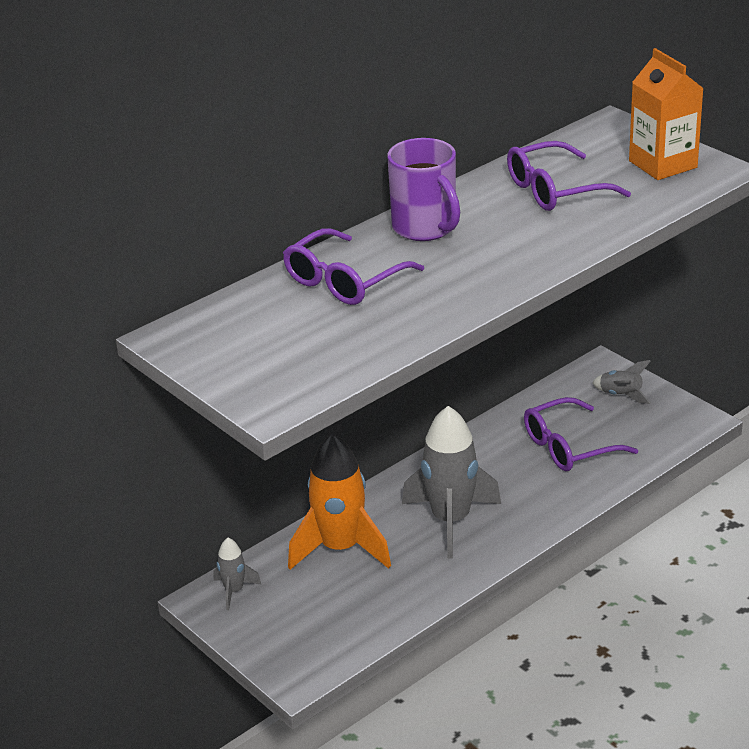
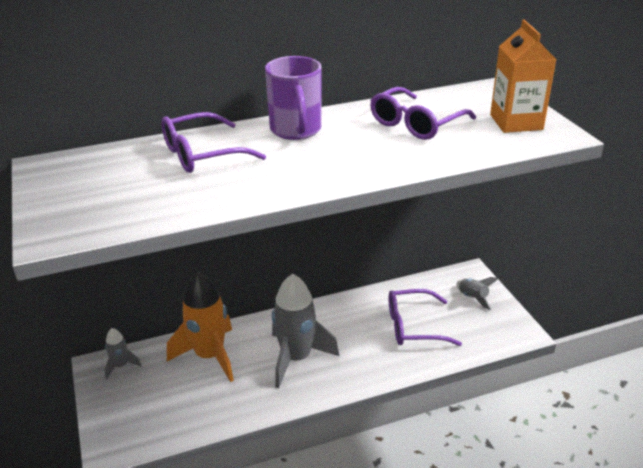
camera: 20 degrees right, 0 degrees up
purple glasses [507,141,631,211] -> purple glasses turned 45 degrees counterclockwise [370,87,476,140]

